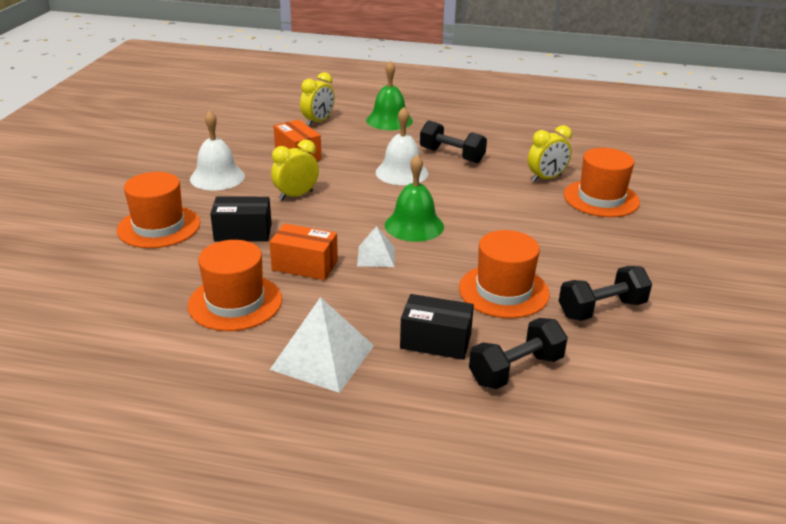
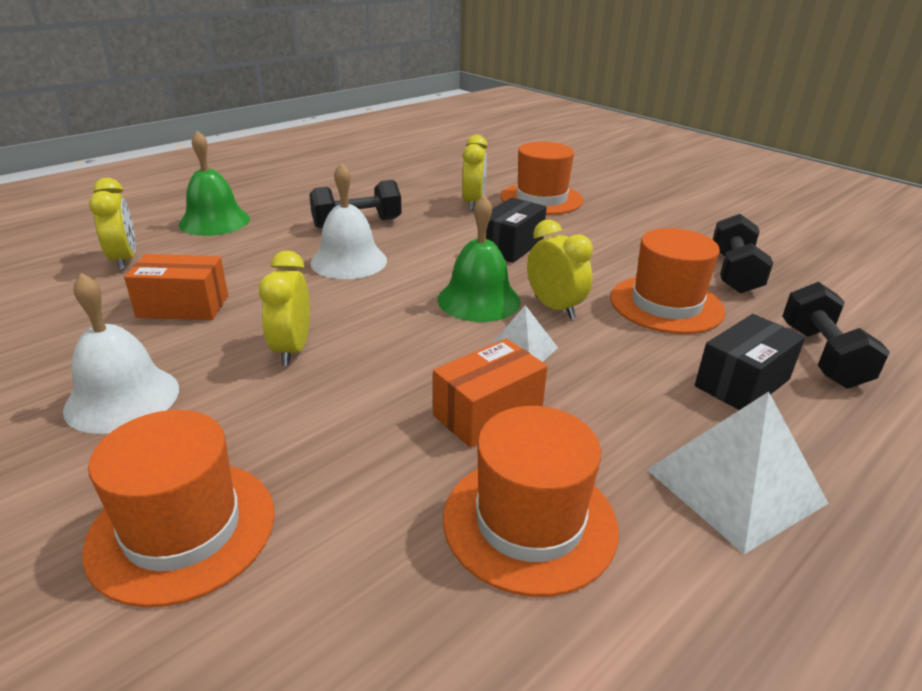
camera: 55 degrees left, 0 degrees up
black box [210,197,272,242] -> black box moved to [486,197,547,263]
none -> yellow clock [527,220,593,319]

